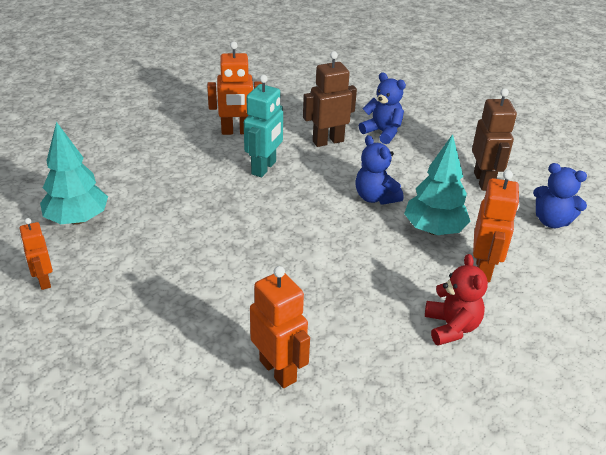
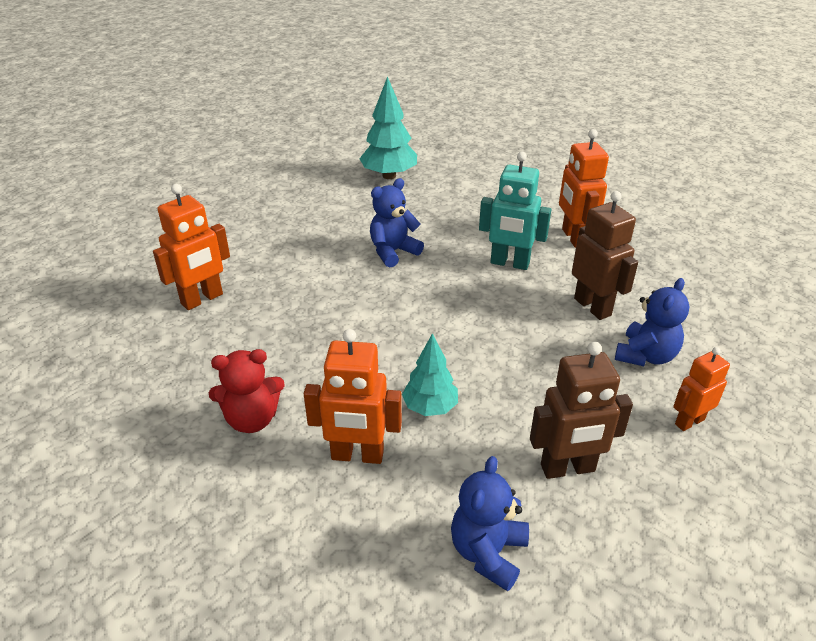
camera: 85 degrees right, 0 degrees up
orange robot [19,218,53,290] -> orange robot moved to [673,347,730,431]
blue teddy bear [355,135,404,205] -> blue teddy bear moved to [370,178,424,267]
turquoise tree [404,134,471,235] -> turquoise tree [402,333,458,416], size x0.64

